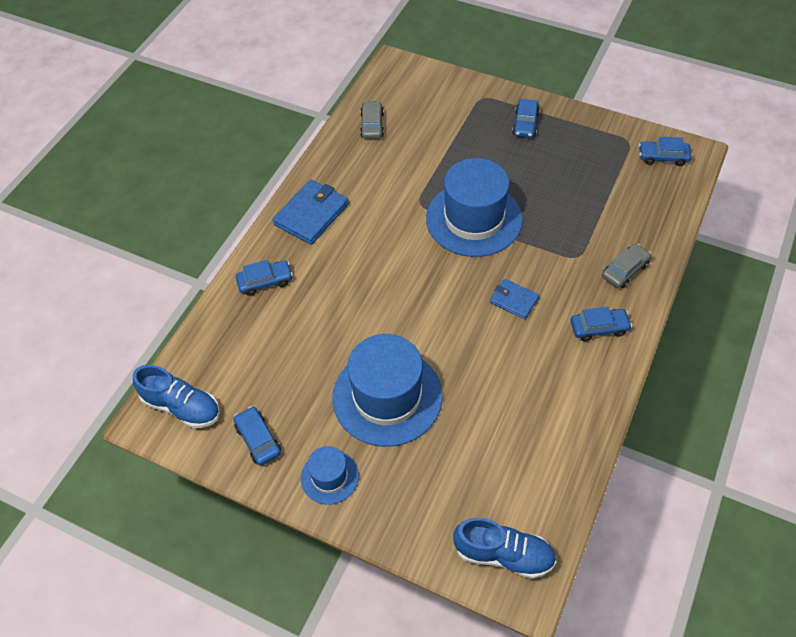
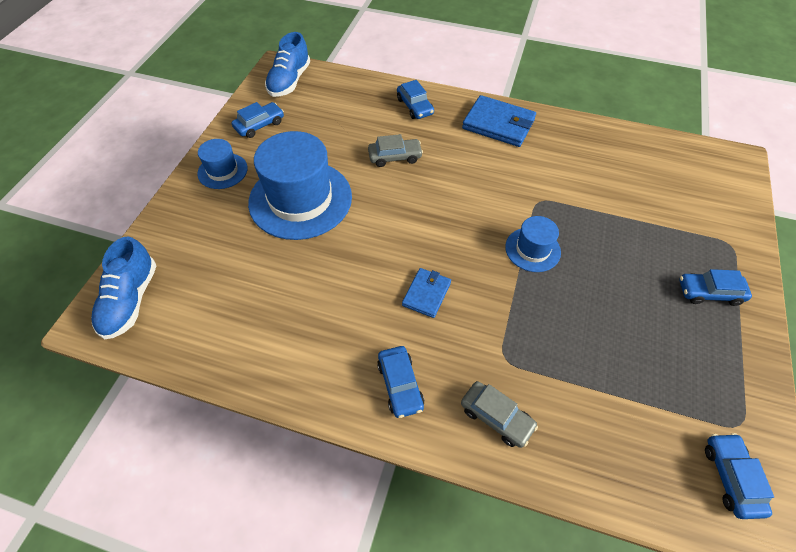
camera: 80 degrees right, 0 degrees up
grey car [360,101,384,139] -> grey car moved to [368,134,423,167]
blue hat [426,158,523,257] -> blue hat [505,216,561,272], size x0.50

